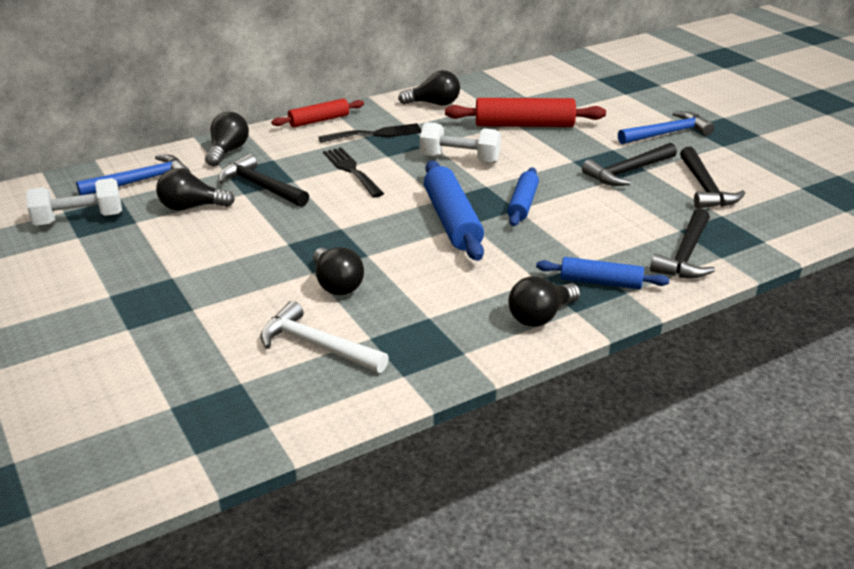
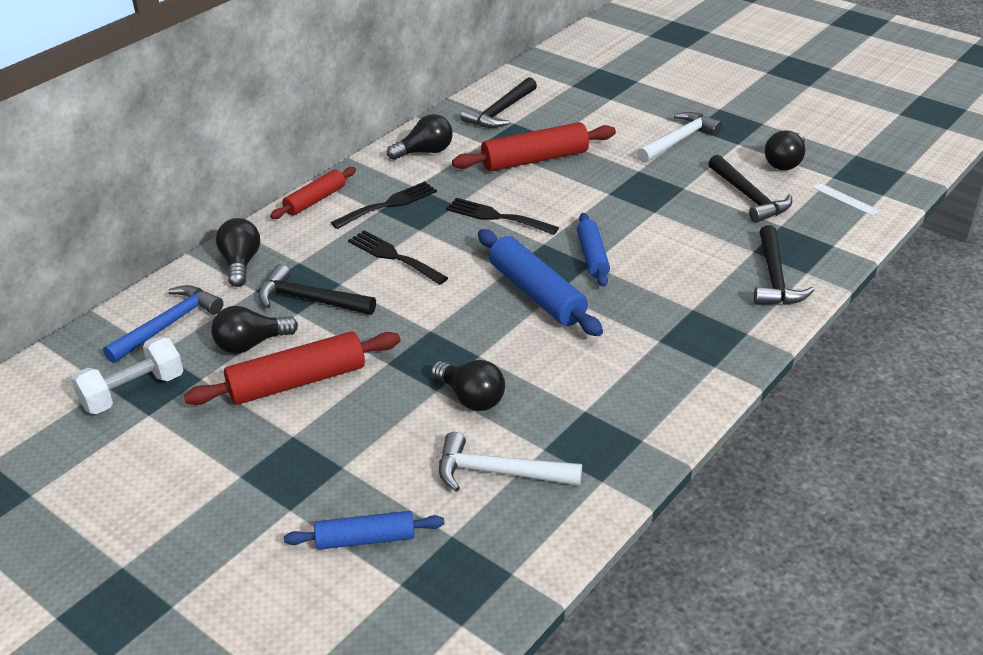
camera: 20 degrees left, 5 degrees up
white dumbbell [420,122,501,163] -> black fork [446,198,559,235]
black light bulb [508,276,580,327] -> black light bulb moved to [765,130,805,170]
blue rolling pin [536,257,669,289] -> blue rolling pin moved to [284,511,444,550]
black hammer [582,143,677,186] -> black hammer moved to [461,77,537,128]
blue hammer [618,111,715,144] -> white hammer [637,112,723,163]
none -> red rolling pin [184,331,401,405]
none -> white ruler [812,183,880,216]

